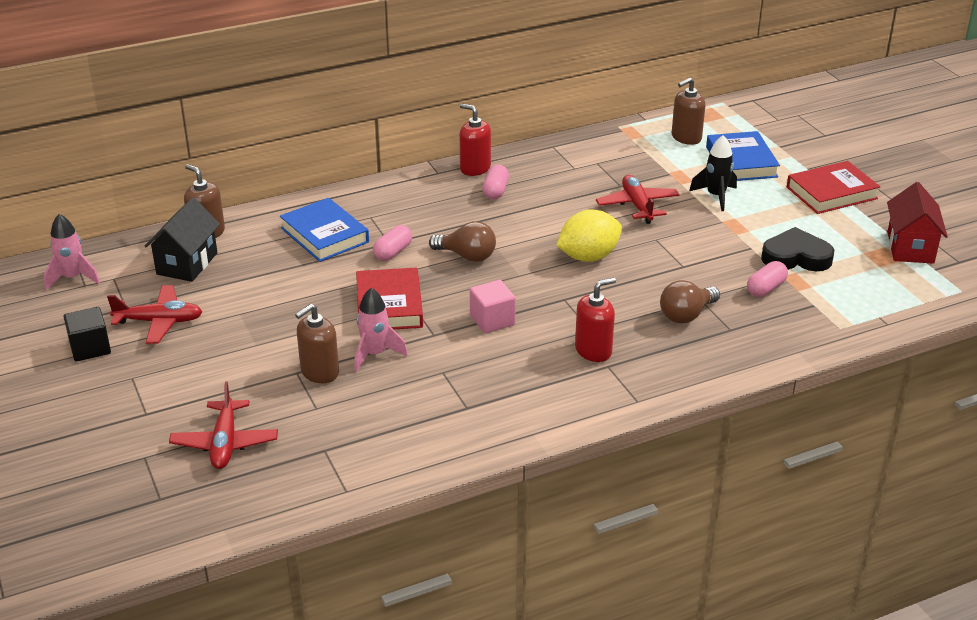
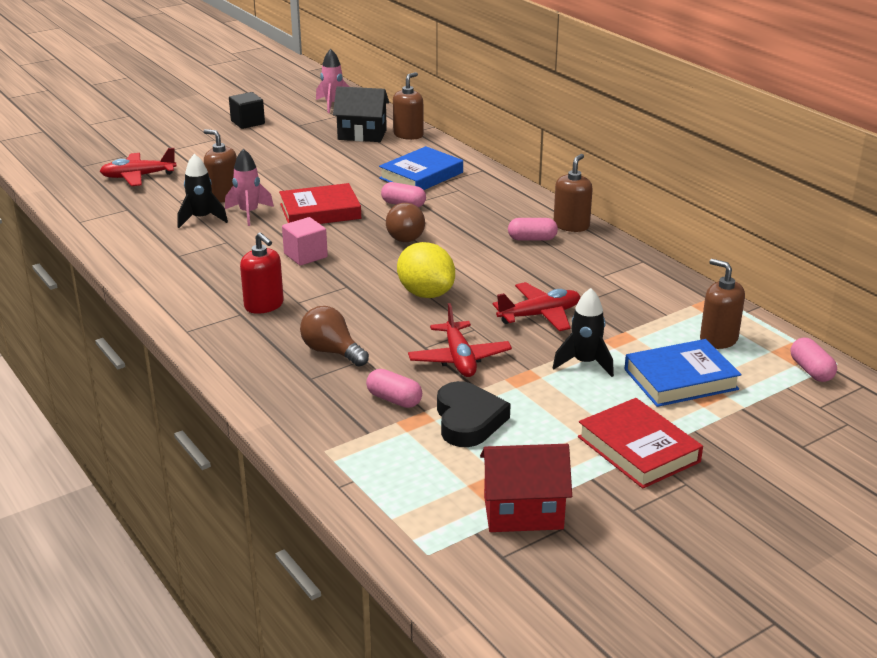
camera: 80 degrees right, 5 degrees down
red plane [107,285,202,344] -> red plane moved to [408,303,512,377]
red soap dispenser [460,104,491,176] -> brown soap dispenser [554,154,593,232]
none -> black rocket [178,154,228,228]
none -> pink capsule [791,338,837,382]

